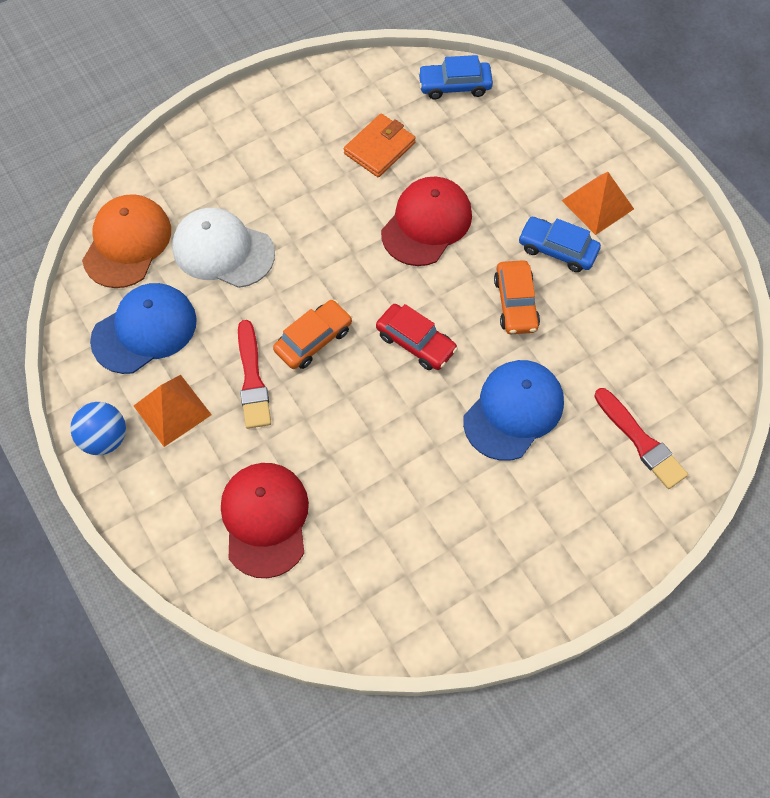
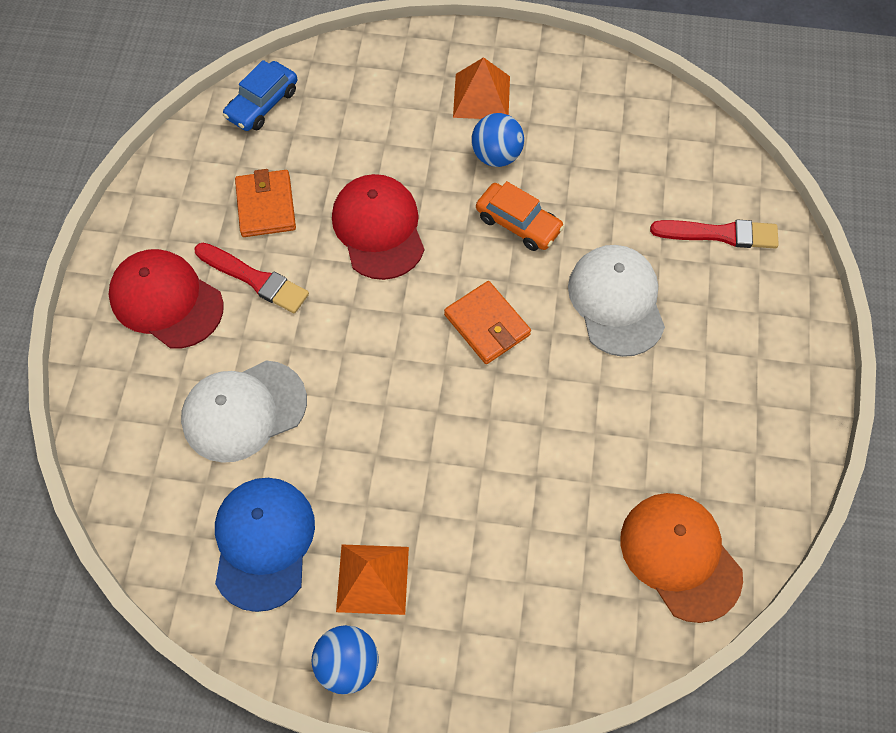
camera: 50 degrees left, 0 degrees up
orange cap [82,194,171,288] -> orange cap moved to [620,493,743,623]
red cap [221,463,309,578] -> red cap moved to [109,249,224,349]
red brush [238,320,271,429] -> red brush moved to [195,243,309,313]
orange car [273,300,352,369] -> none
red car [376,304,458,370] -> orange wallet [444,281,531,364]
blue cap [463,360,564,461] -> white cap [568,245,665,357]
blue car [518,217,601,272] -> blue ball [471,113,524,167]

